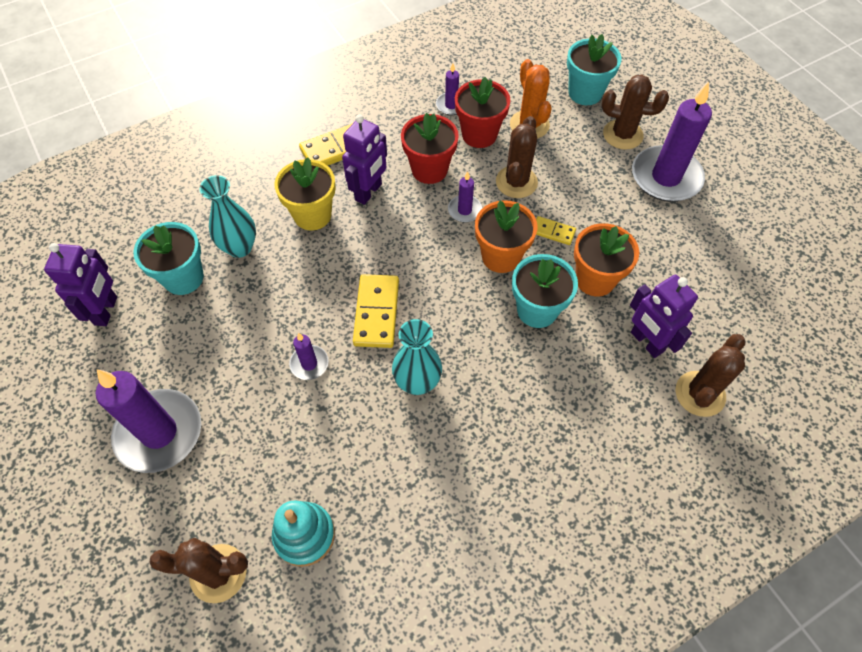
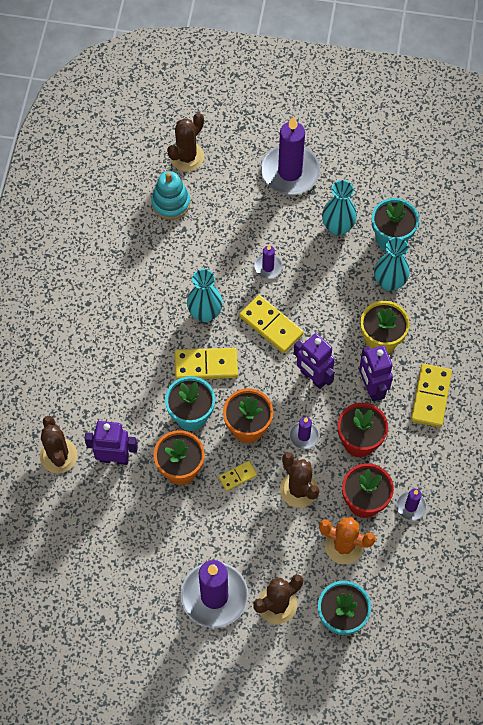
camera: 130 degrees right, 5 degrees up
purple robot [44,243,117,326] -> purple robot moved to [294,333,335,389]
none -> yellow domino [175,348,238,380]
none -> turquoise vase [322,180,357,236]

